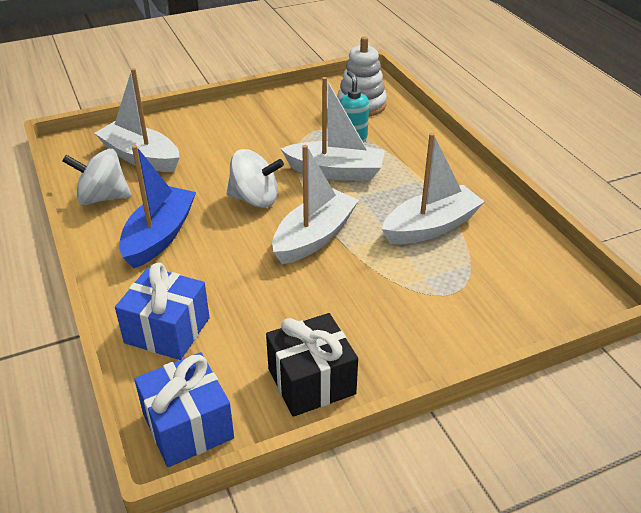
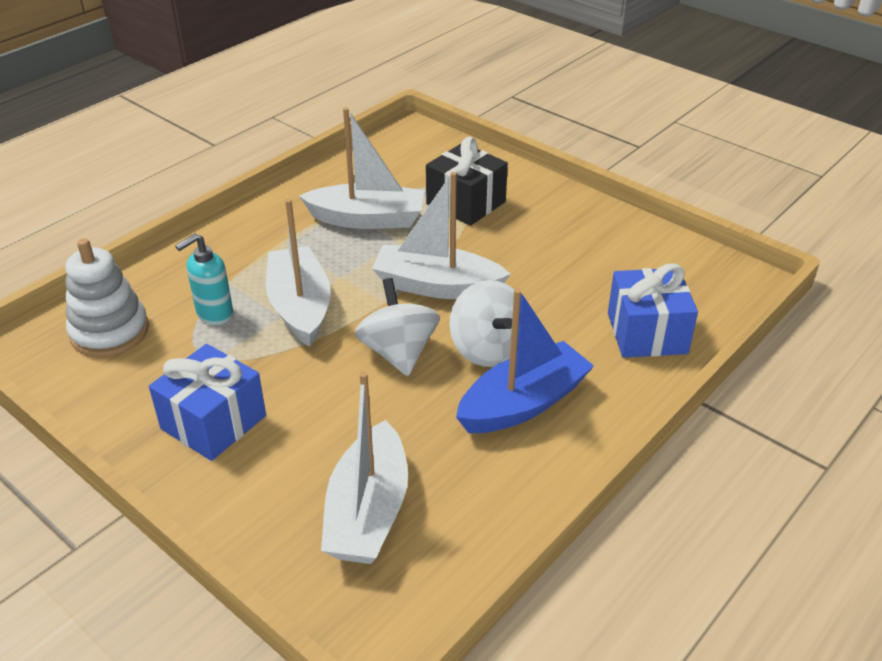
camera: 115 degrees left, 0 degrees up
white spinning top [63,149,131,205] -> white spinning top moved to [449,280,515,367]
blue boat [119,145,196,269] -> blue boat turned 150 degrees clockwise [456,289,594,433]
blue gift [134,352,234,467] -> blue gift moved to [149,344,266,461]
black gift [266,313,358,417] -> black gift moved to [426,137,508,226]
white boat [382,133,485,244] -> white boat turned 150 degrees clockwise [299,107,424,229]

